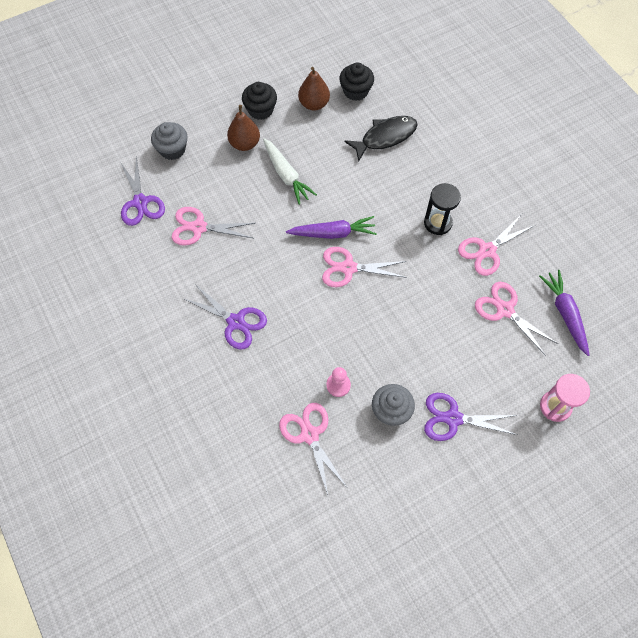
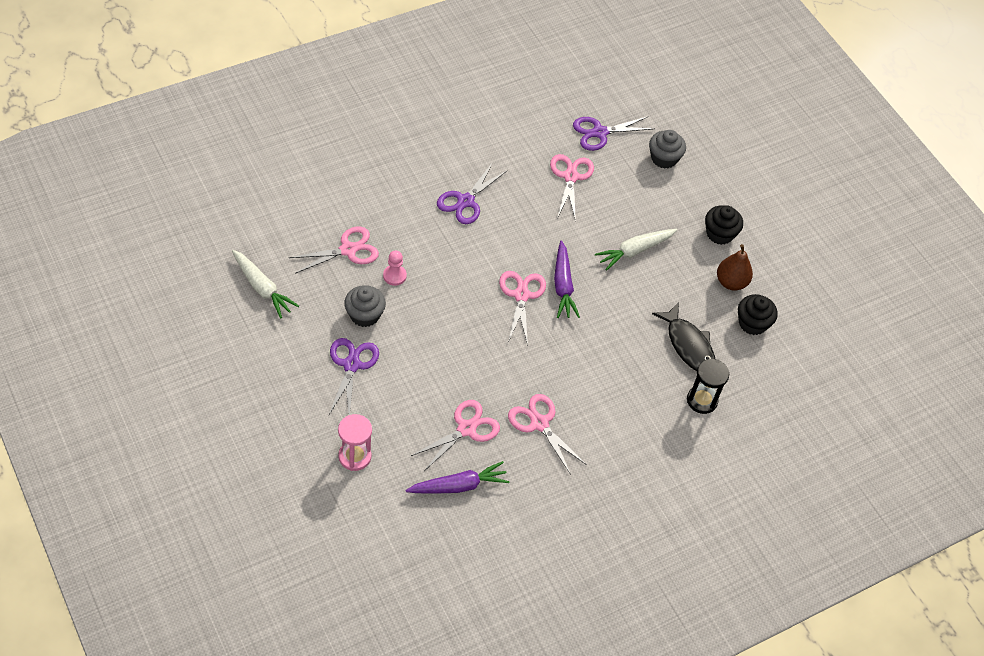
camera: 85 degrees right, 10 degrees down
brown pear [227,105,260,151] -> none
black hourglass [424,183,461,235] -> black hourglass moved to [687,359,729,414]
none -> white carrot [232,250,299,318]

